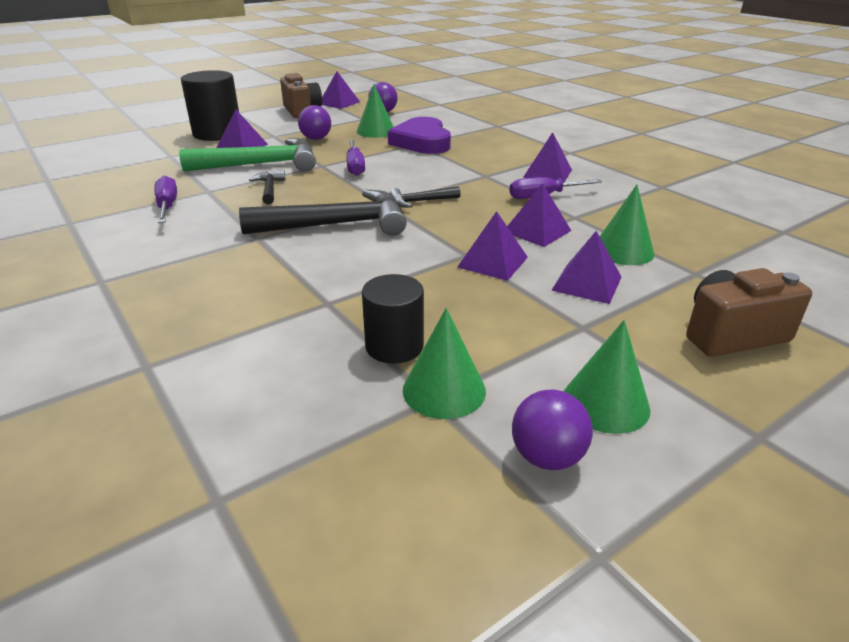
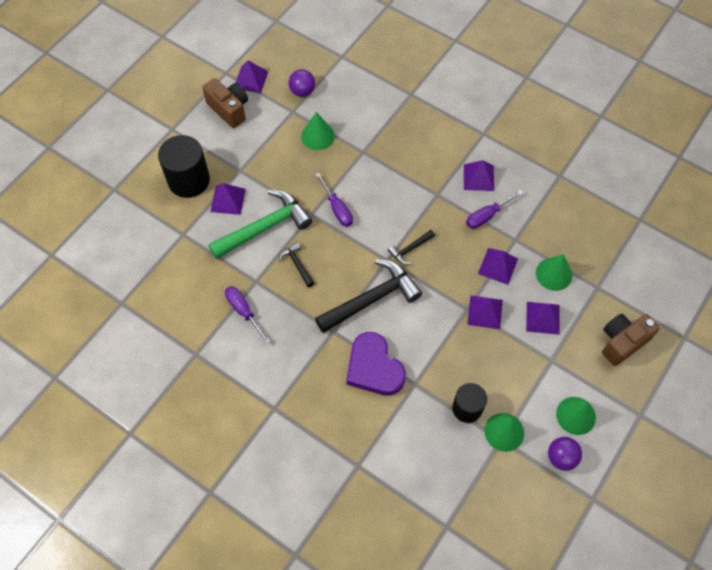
camera: 20 degrees left, 30 degrees up
purple ball [298,105,331,140] -> none
purple heart [388,117,451,154] -> purple heart moved to [346,332,406,396]

